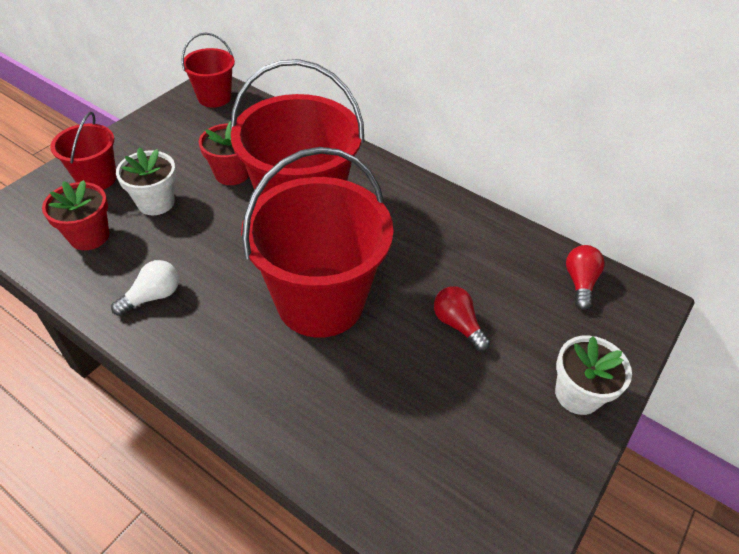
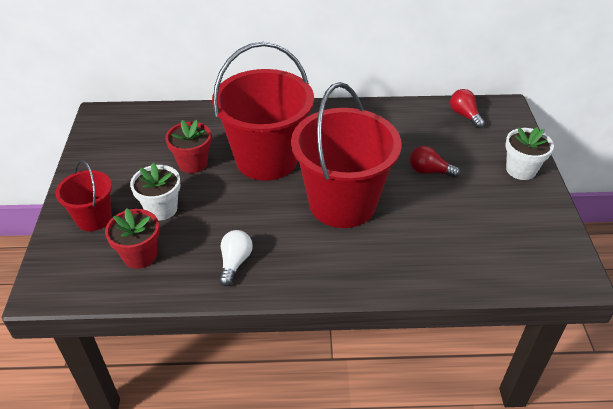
camera: 35 degrees left, 5 degrees down
red bucket [182,33,235,108] -> none

